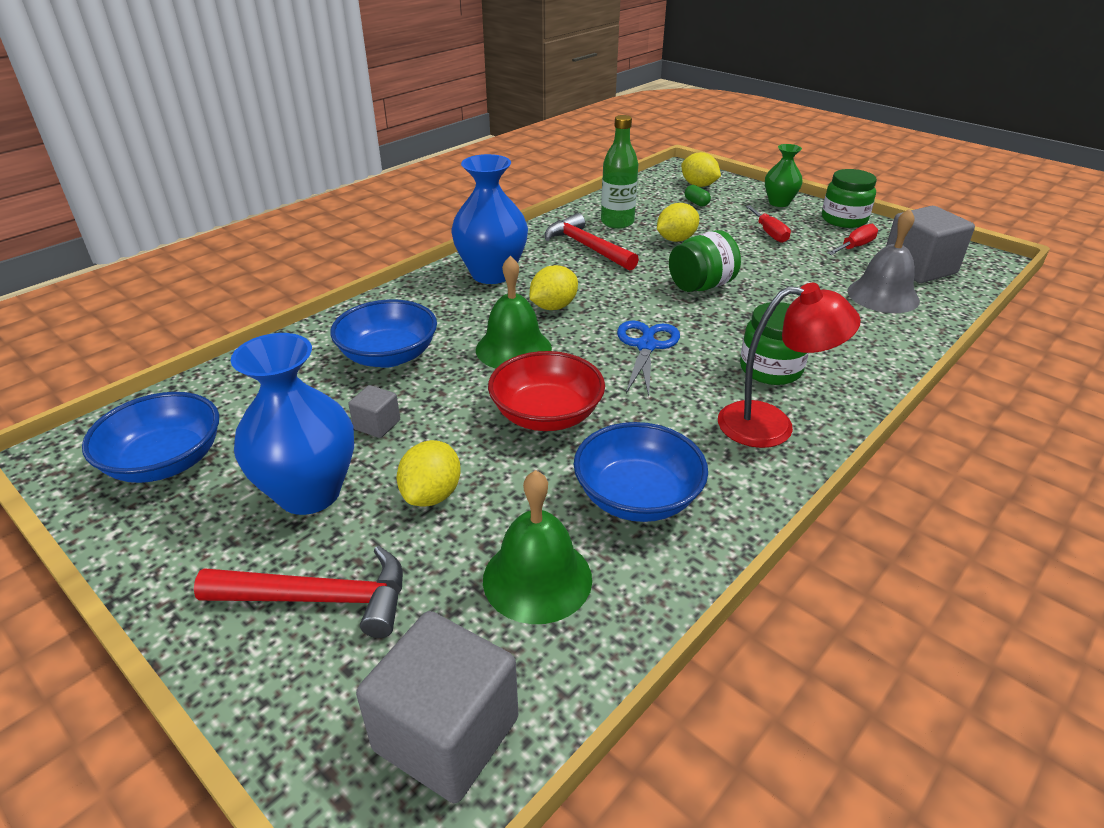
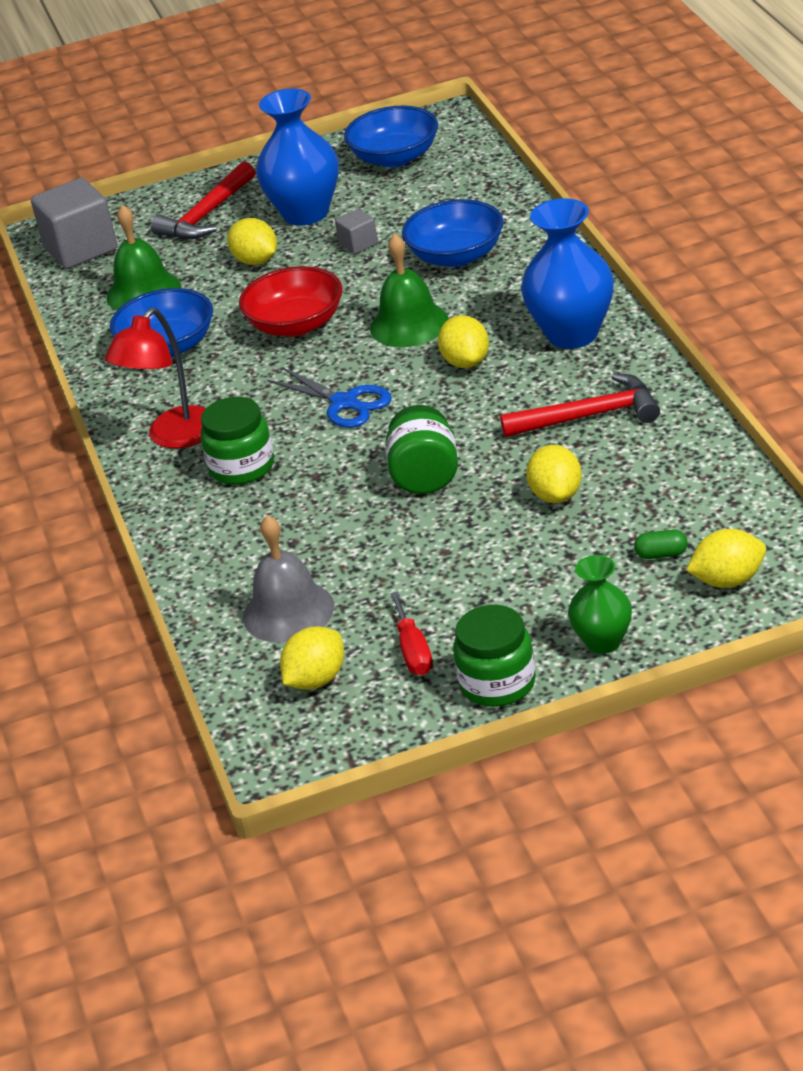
camera: 125 degrees right, 0 degrees up
green bottle [601,115,638,229] -> none
red screwdriver [746,205,791,243] -> none
grey cube [886,206,975,283] -> yellow lemon [280,627,344,690]

